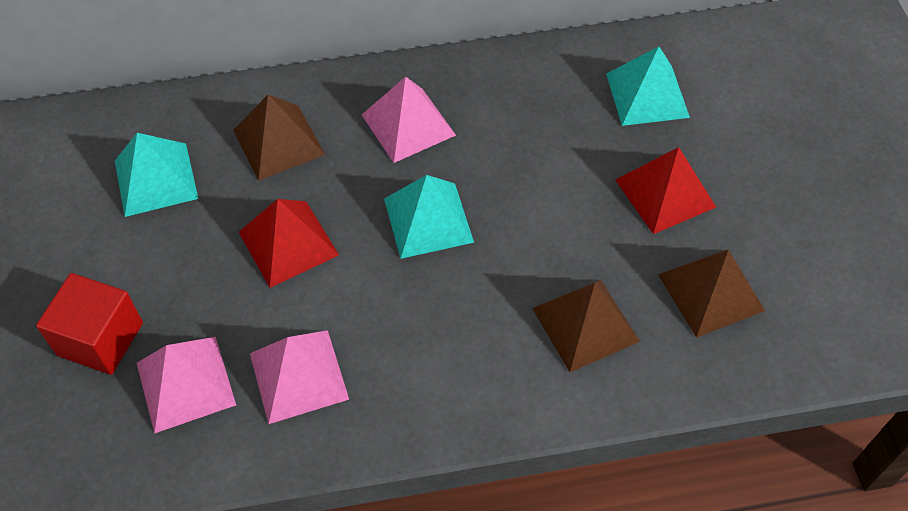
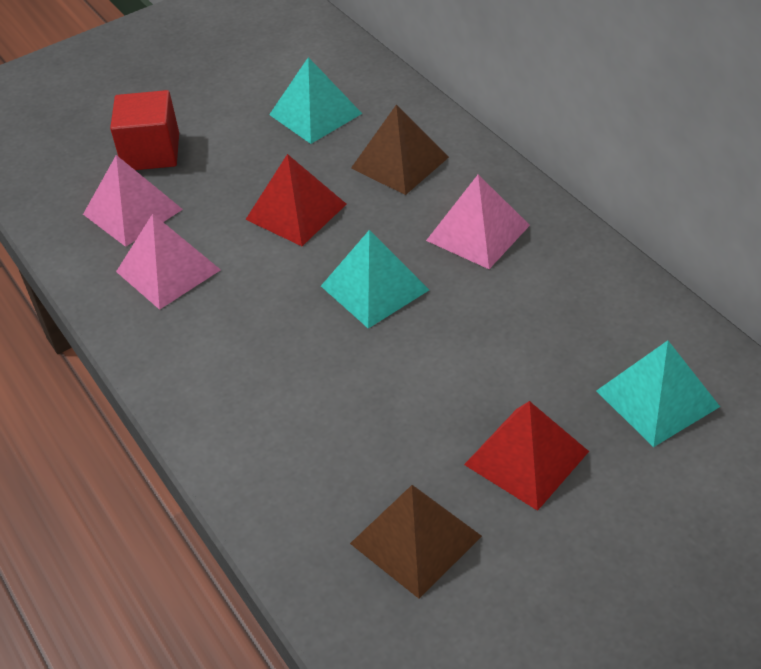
camera: 70 degrees right, 10 degrees down
brown pyramid [532,280,640,372] -> none

